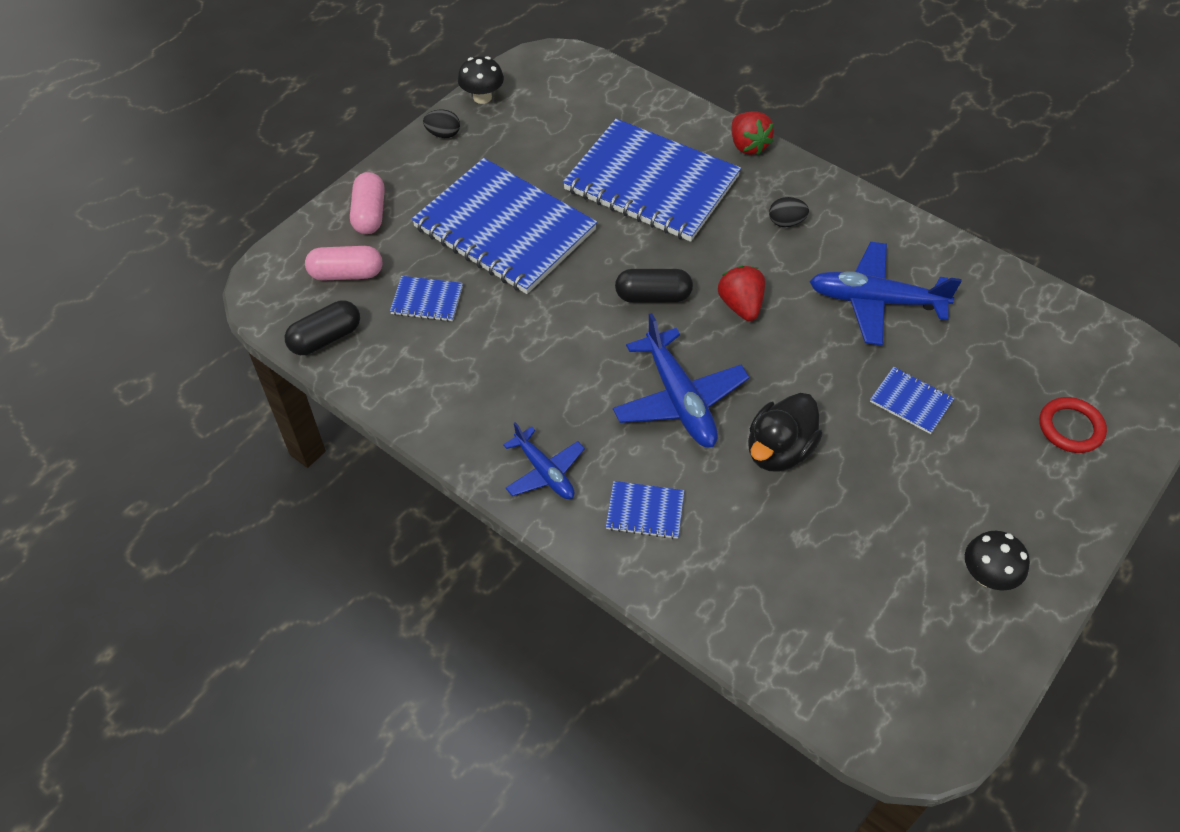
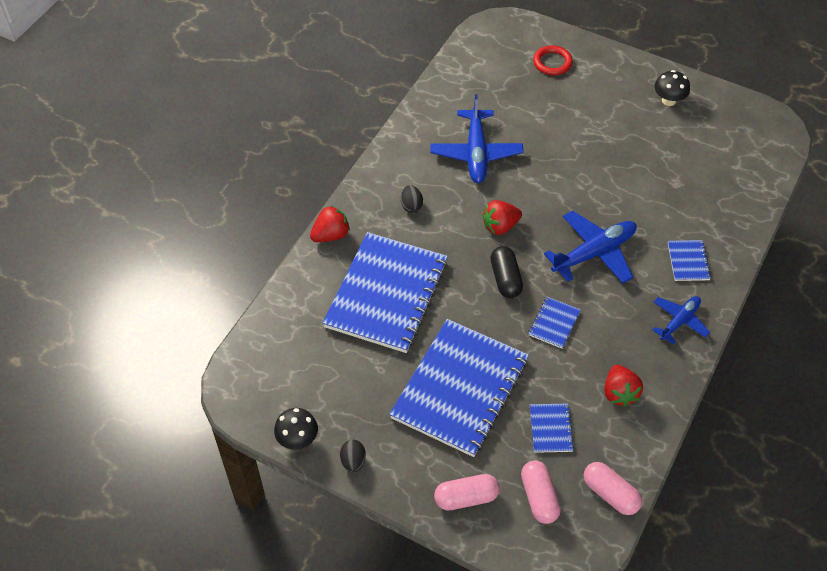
camera: 100 degrees left, 0 degrees up
black capsule [285,300,360,355] -> pink capsule [583,462,642,515]
black duck [748,393,823,472] -> none
blue notebook [870,367,955,434] -> blue notebook moved to [529,297,581,348]
none -> red strawberry [604,365,643,407]

